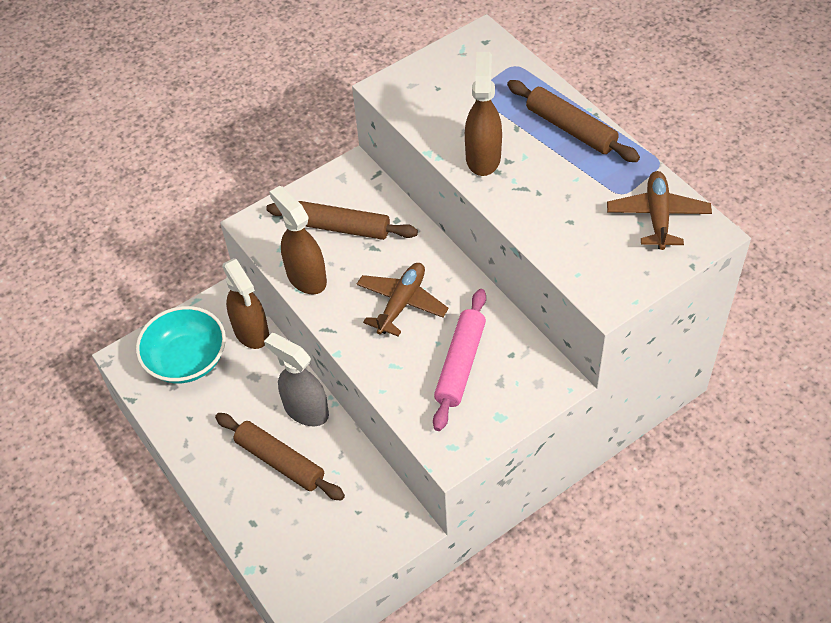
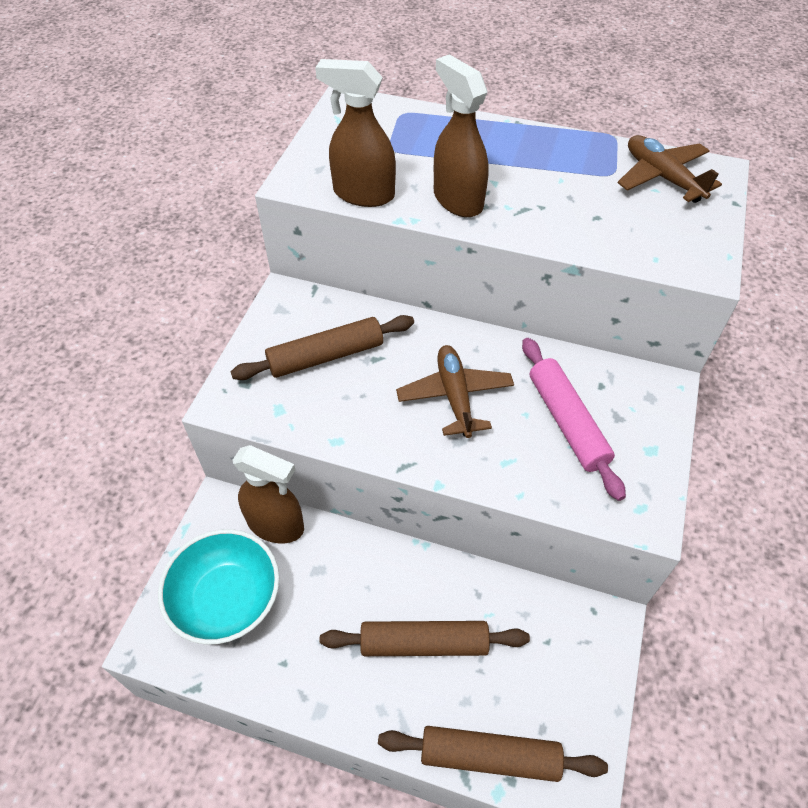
camera: 40 degrees left, 0 degrees up
grey spray bottle [264,333,329,426] -> none
brown spray bottle [269,186,327,295] -> brown spray bottle moved to [315,59,396,207]
brown rolling pin [507,80,640,162] -> brown rolling pin moved to [378,726,608,782]

